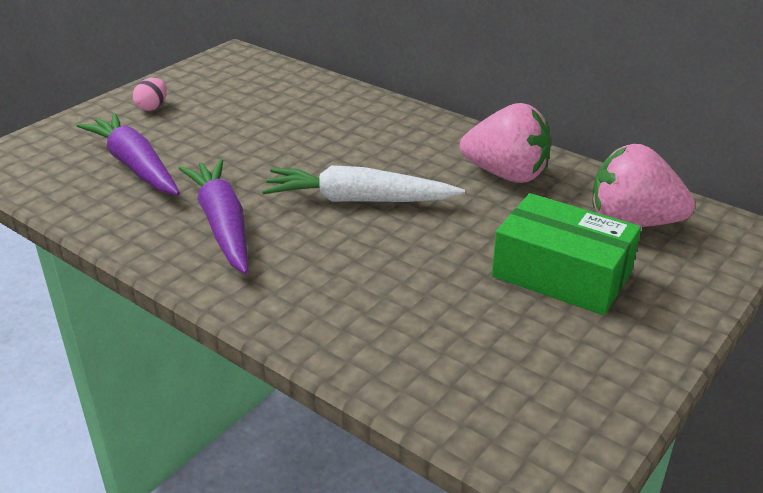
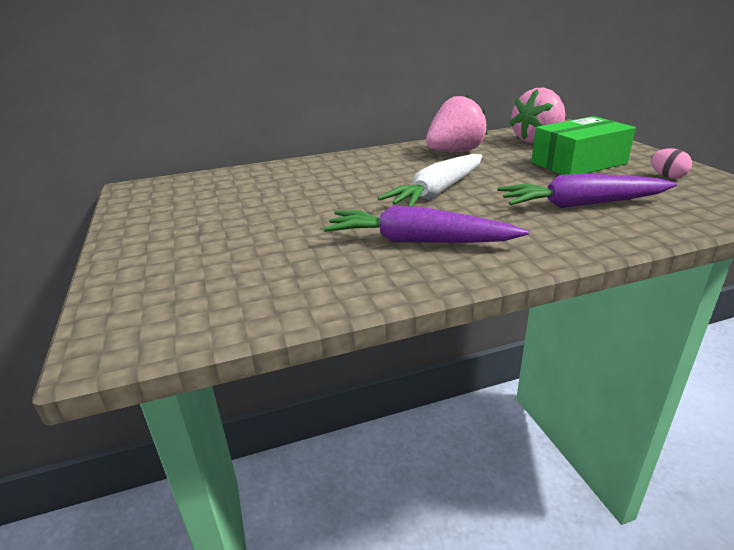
camera: 55 degrees left, 5 degrees down
purple carrot [77,113,180,195] -> purple carrot moved to [497,173,677,208]
pink egg [133,78,167,111] -> pink egg moved to [651,148,692,179]

